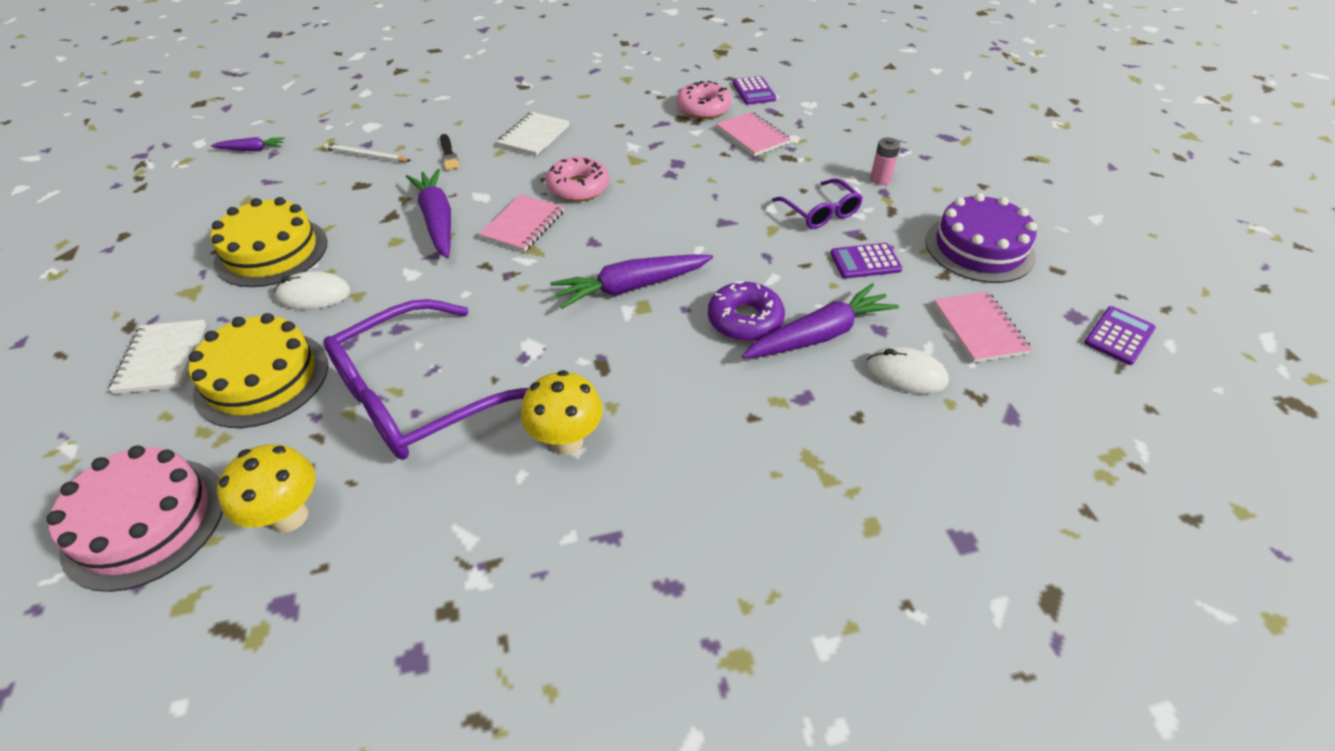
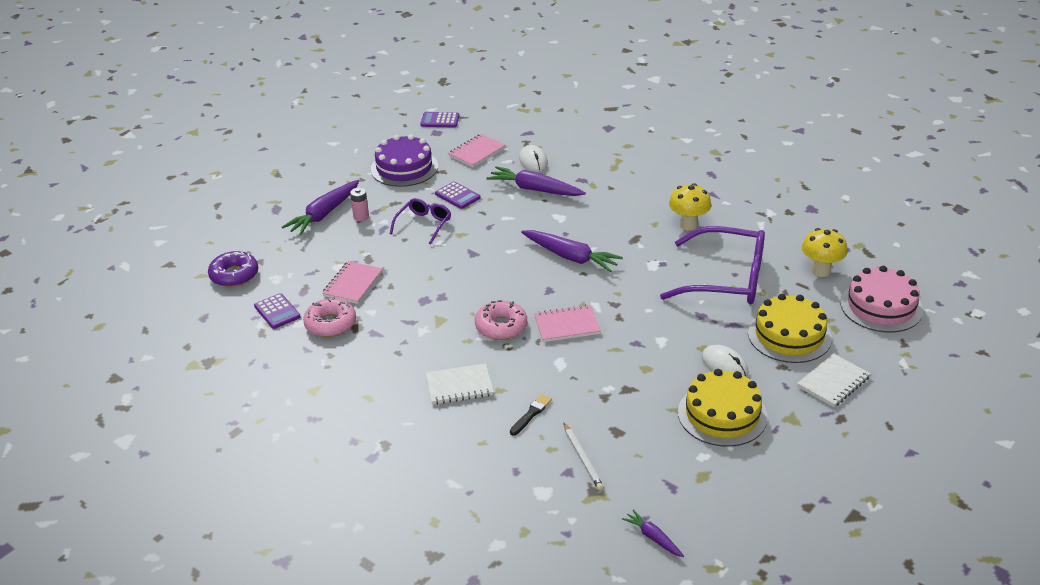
camera: 125 degrees left, 10 degrees down
purple carrot [406,169,451,259] -> purple carrot moved to [282,180,359,235]
purple donut [708,281,785,341] -> purple donut moved to [208,251,258,287]
purple calculator [733,76,776,105] -> purple calculator turned 105 degrees clockwise [254,293,301,329]

